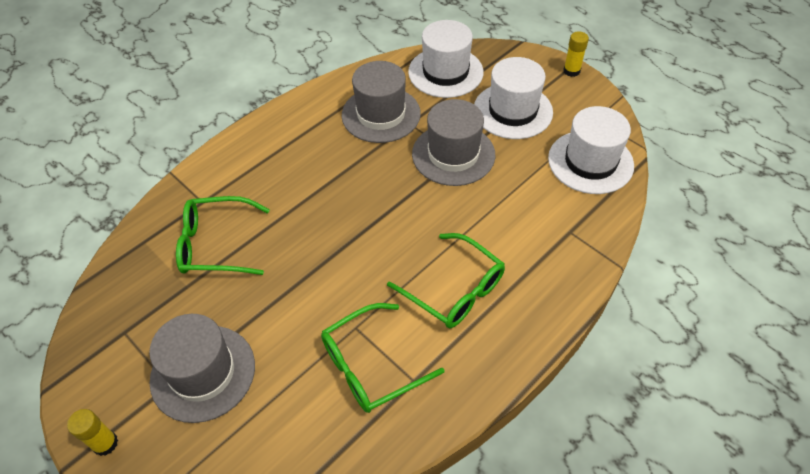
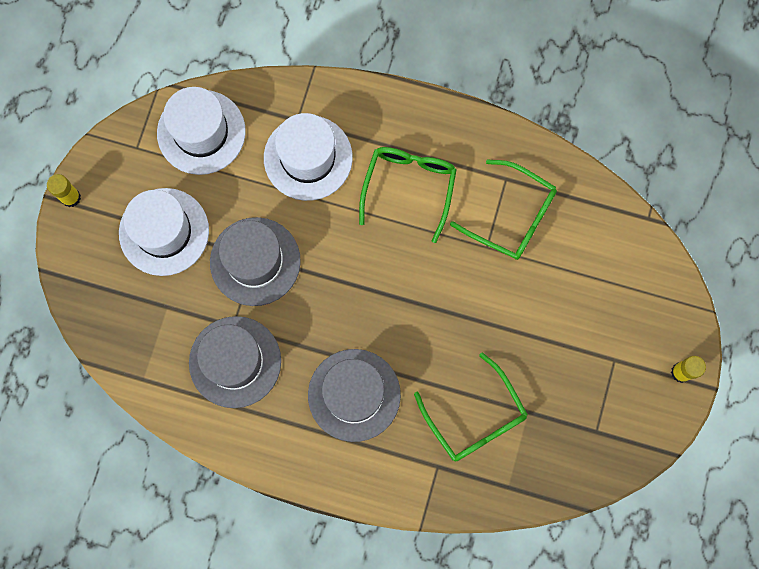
camera: 120 degrees left, 25 degrees up
grey hat [149,314,255,423] -> grey hat moved to [308,349,401,442]
white hat [408,20,484,98] -> white hat moved to [264,113,353,201]

